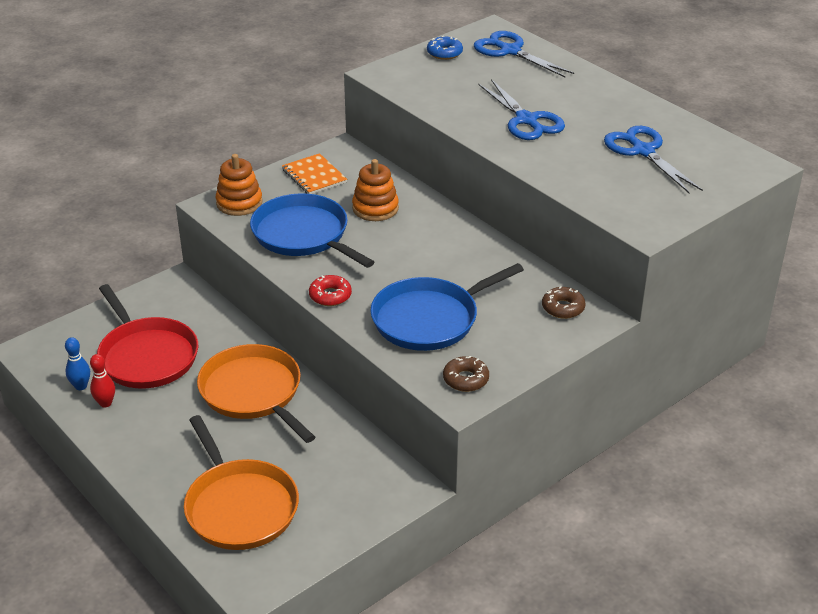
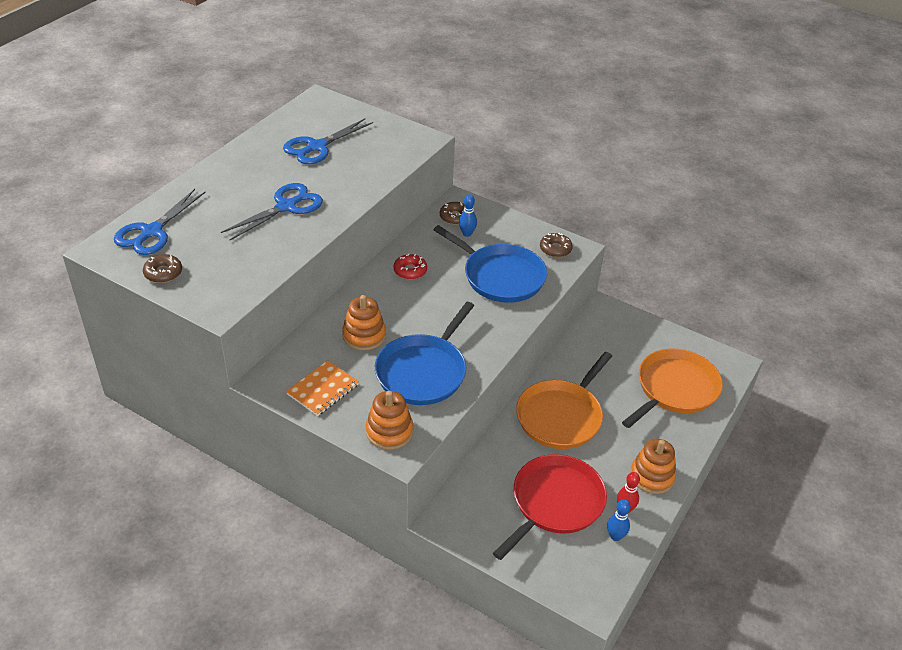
camera: 110 degrees left, 5 degrees up
red donut [309,275,352,306] -> red donut moved to [394,254,427,280]
blue donut [427,36,463,60] -> brown donut [143,254,182,283]
none -> blue bowling pin [459,194,477,237]
none -> orange stacking toy [630,439,676,494]

